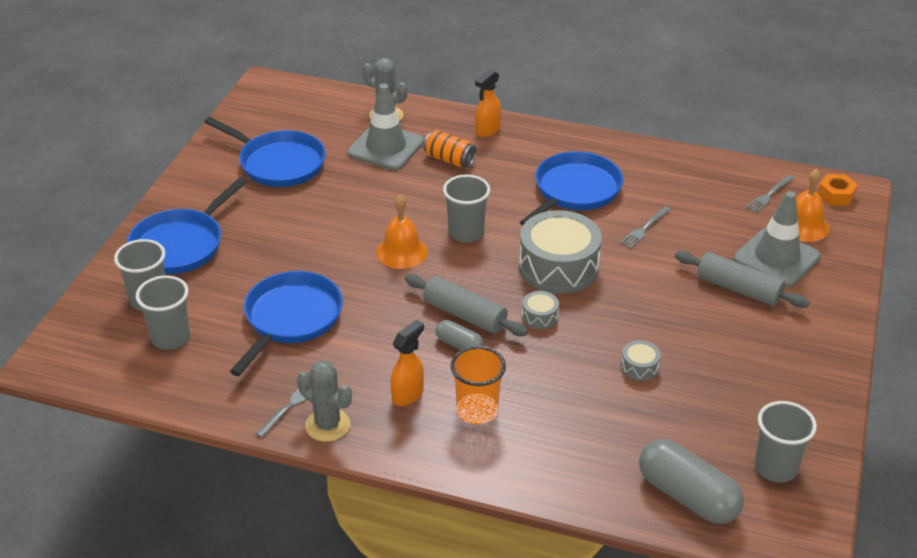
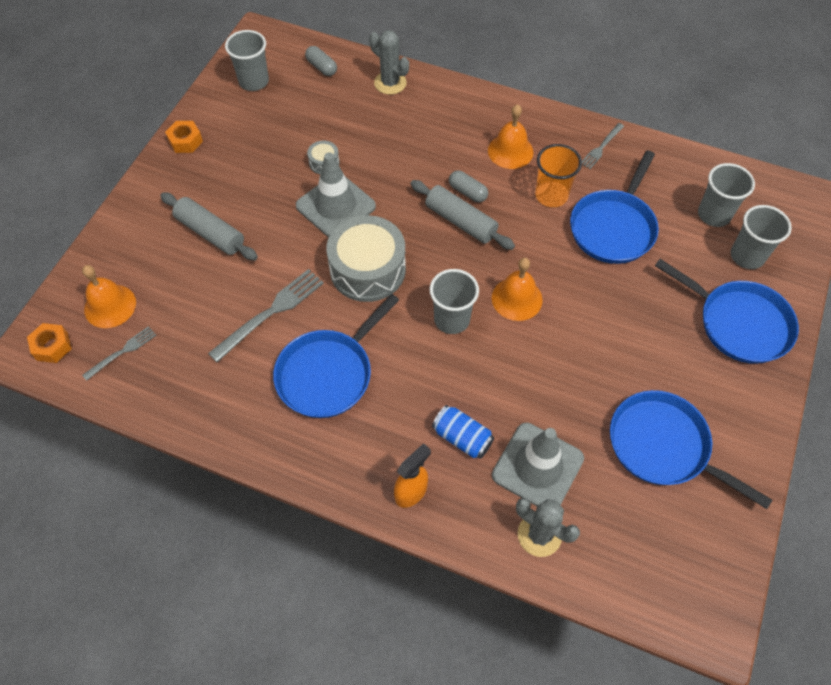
camera: 175 degrees left, 20 degrees up
blue pan [127,177,247,274] -> blue pan turned 90 degrees clockwise [655,259,799,364]
grey cactus [297,360,352,442] -> grey cactus moved to [369,30,409,95]
orange spray bottle [391,319,424,406] -> orange bell [488,104,533,169]
orange can [423,130,476,167] -> blue can [432,405,494,459]
orange cup [450,346,506,424] -> orange cup moved to [535,144,582,207]
grey drum [522,291,559,329] -> none
grey fork [620,206,671,248] -> grey fork [208,269,324,362], size x1.74
grey capsule [639,439,744,524] -> grey capsule [305,46,337,76], size x0.52
grey traffic cone [734,191,821,287] -> grey traffic cone moved to [296,152,376,237]
none -> orange nut [165,121,203,153]

